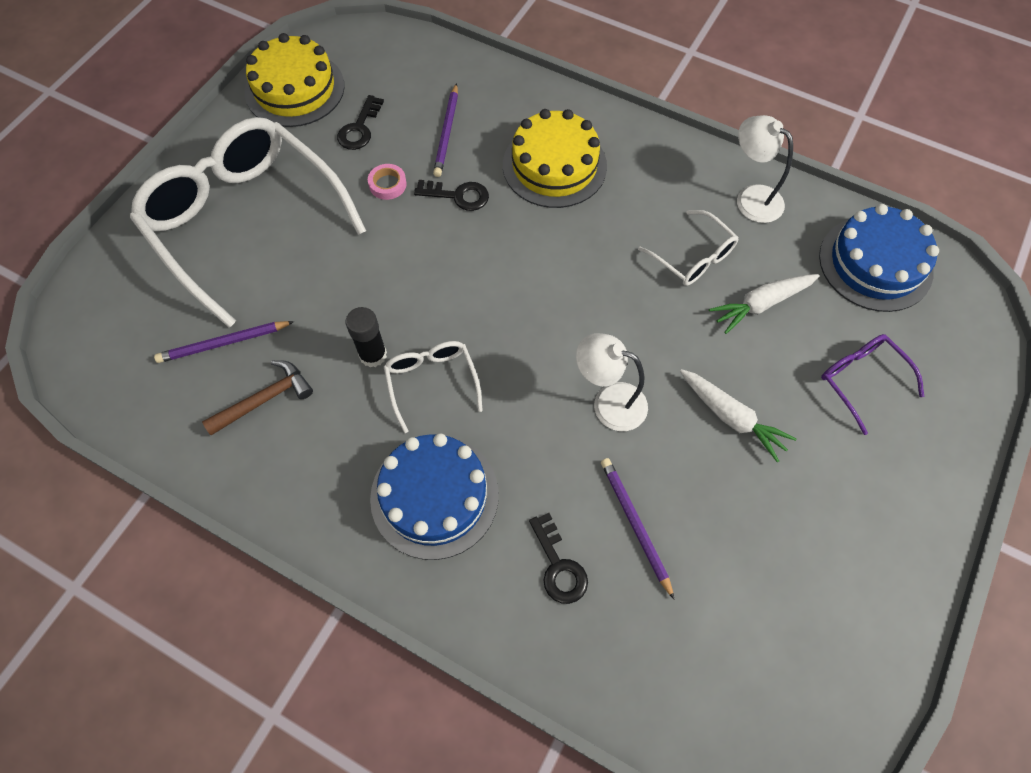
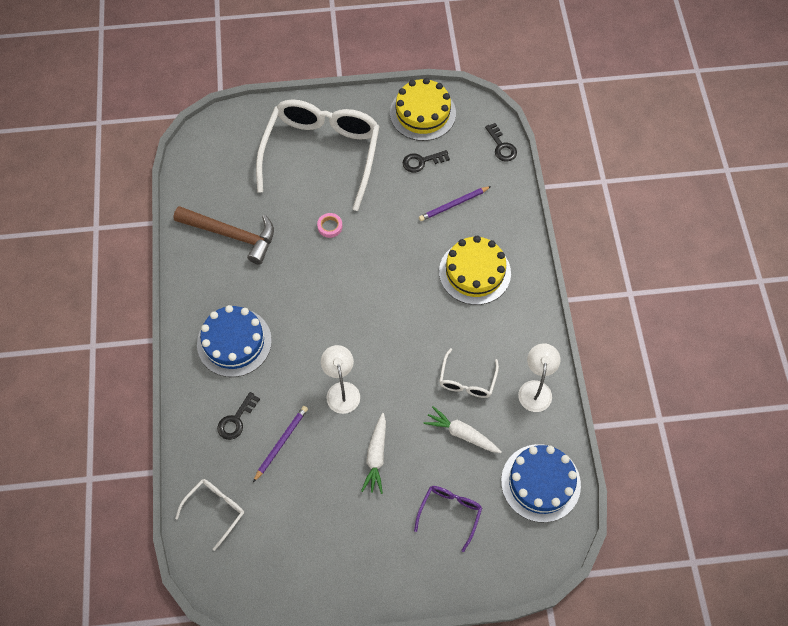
camera: 55 degrees right, 0 degrees up
purple pencil [154,321,294,363] -> none
brown hammer [202,360,313,435] -> brown hammer [173,206,274,265], size x1.66
black glue stick [346,307,387,367] -> none
pink tape [368,164,407,200] -> pink tape moved to [317,213,342,238]
white glasses [384,341,483,433] -> white glasses moved to [175,479,244,551]
black key [414,180,489,211] -> black key moved to [485,123,517,161]

